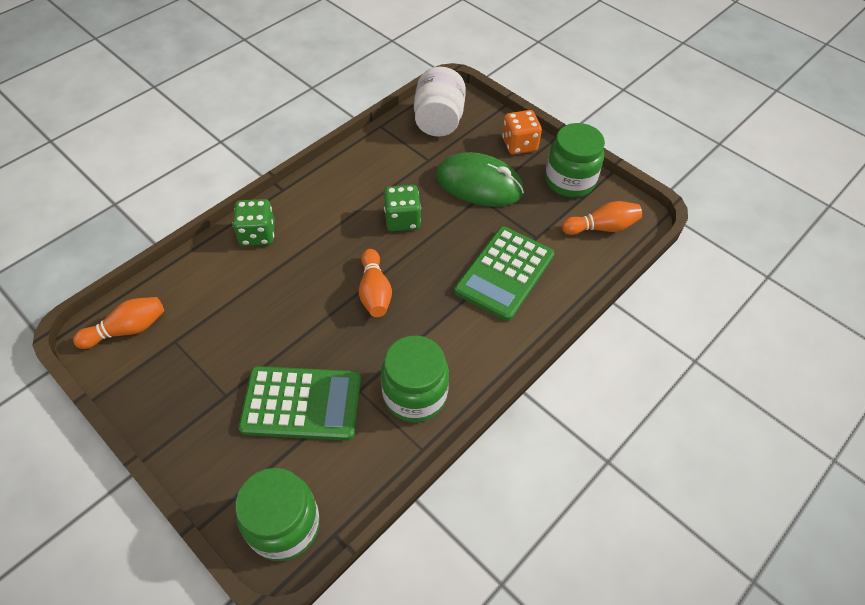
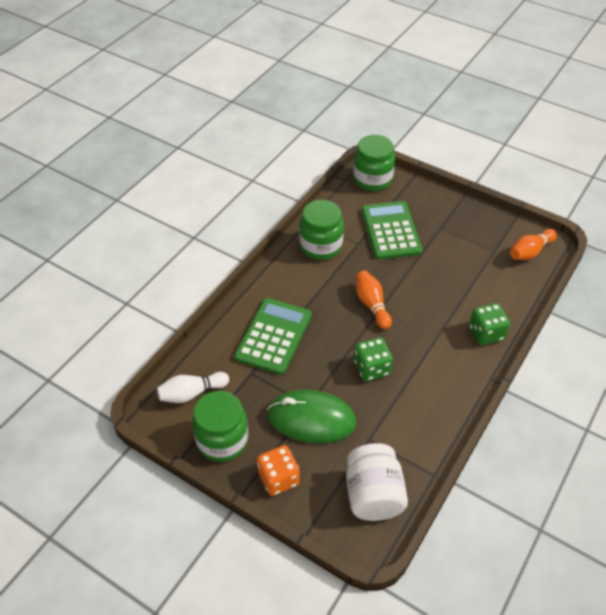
camera: 170 degrees right, 5 degrees down
green calculator [238,366,361,441] -> green calculator turned 90 degrees clockwise [362,201,423,260]
orange bowling pin [562,201,642,235] -> white bowling pin [157,372,229,403]

